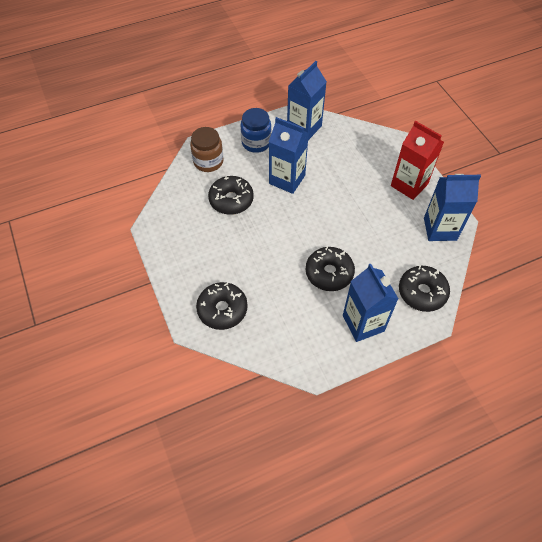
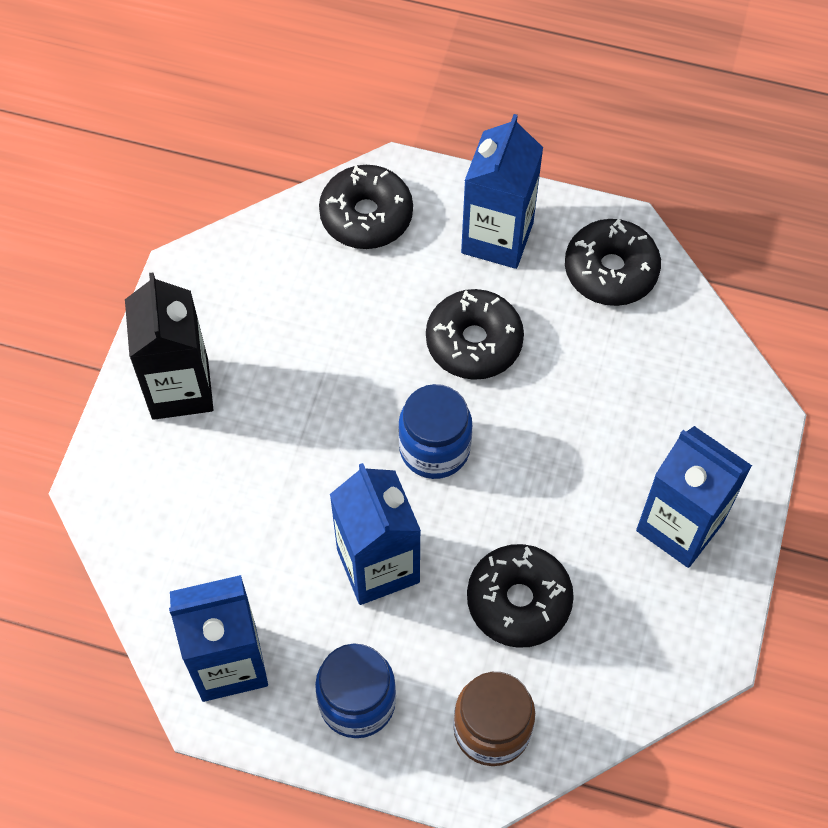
camera: 140 degrees left, 5 degrees up
black donut [196,282,248,330] -> black donut moved to [565,219,661,306]
red carton [391,121,444,200] -> black carton [125,272,214,420]
blue carton [424,174,481,241] -> blue carton moved to [636,426,752,568]
none -> blue jar [398,384,472,479]

